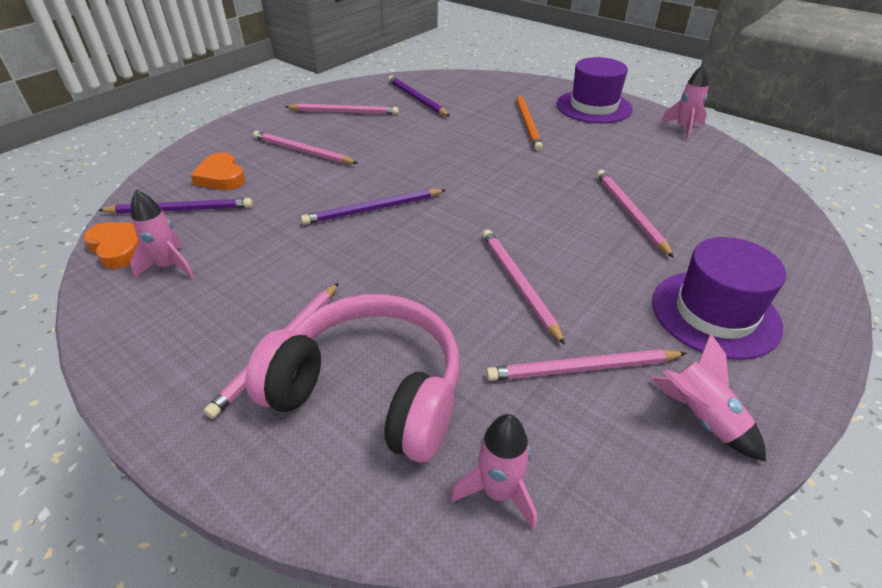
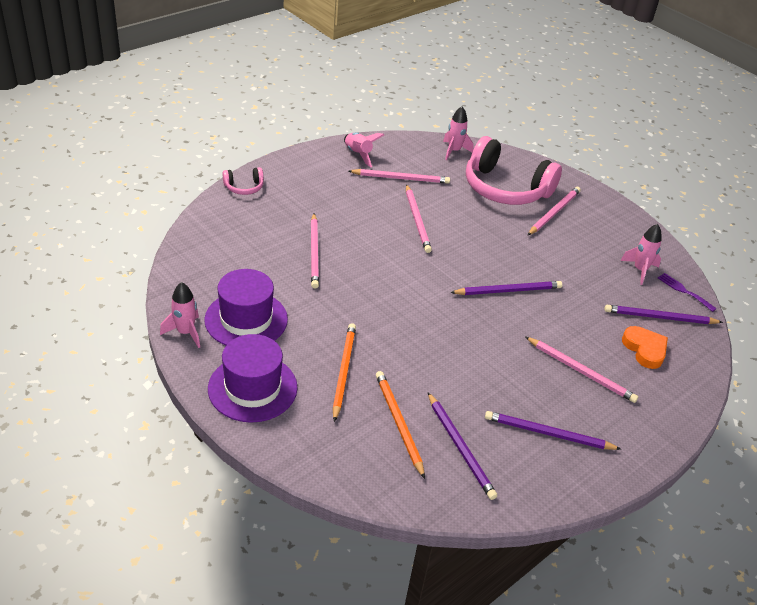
camera: 175 degrees left, 0 degrees up
orange heart [84,222,139,269] -> purple fork [658,273,717,312]
pink pencil [285,104,399,115] -> purple pencil [485,411,621,450]
purple hat [652,237,786,360] -> purple hat moved to [204,269,288,345]
none -> pink headphones [223,167,264,195]
none -> orange pencil [376,371,425,479]

